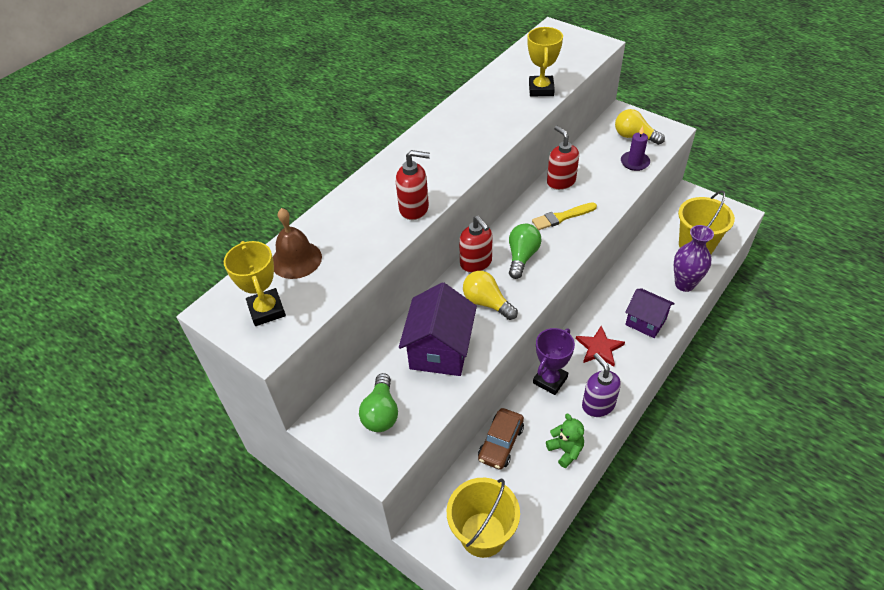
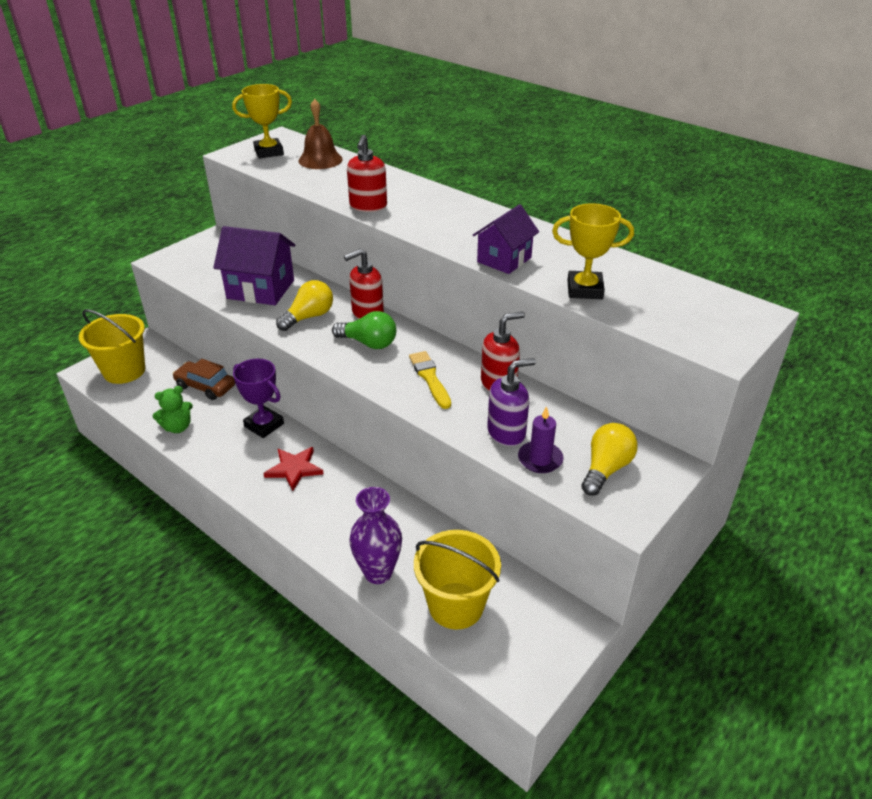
camera: 90 degrees right, 10 degrees down
green light bulb [359,373,398,432] -> none
purple soap dispenser [582,353,621,417] -> purple soap dispenser moved to [487,358,536,446]
purple house [625,288,675,338] -> purple house moved to [473,204,539,274]

